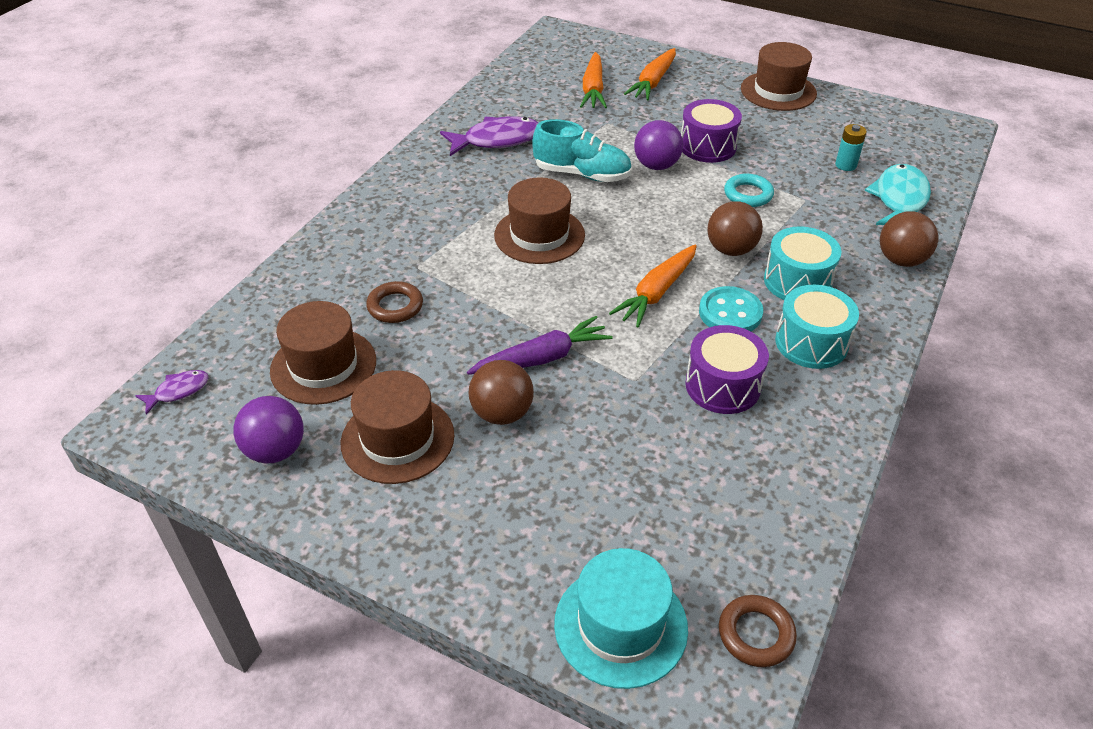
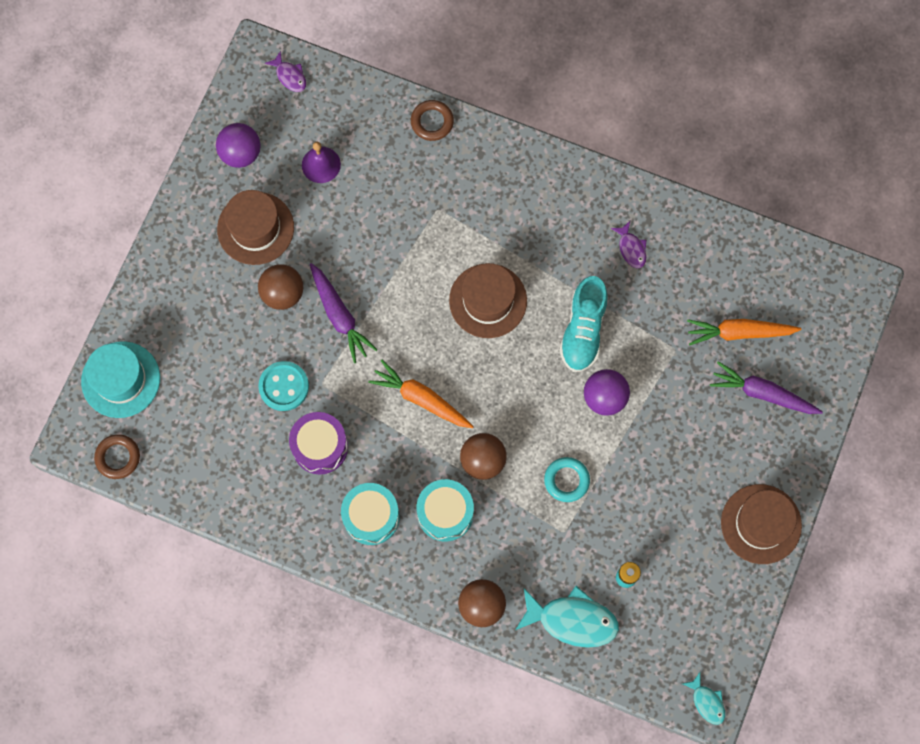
camera: 85 degrees right, 30 degrees up
brown hat [270,301,376,405] -> purple bell [302,142,341,183]
brown ring [366,281,423,323] -> brown ring moved to [411,100,454,141]
purple fish [440,116,538,156] -> purple fish [611,221,646,268], size x0.52
orange carrot [624,48,676,100] -> purple carrot [710,361,823,414]
purple drum [681,99,742,163] -> none
turquoise button [699,286,763,331] -> turquoise button moved to [258,361,309,411]
none -> turquoise fish [683,672,725,725]

